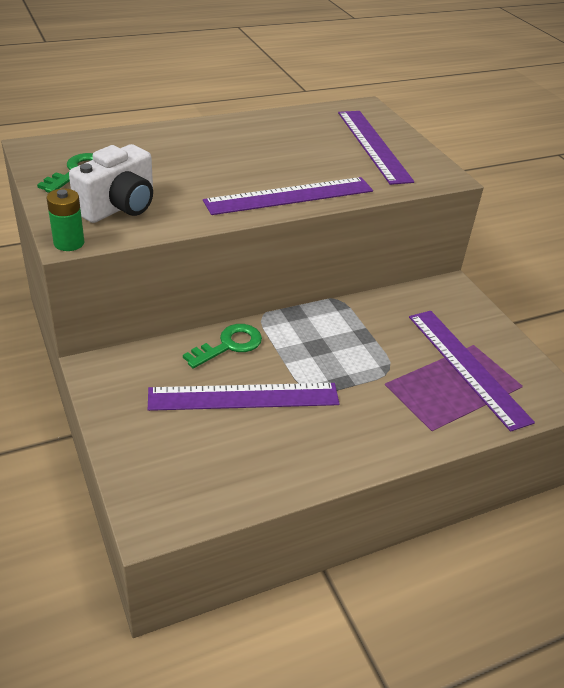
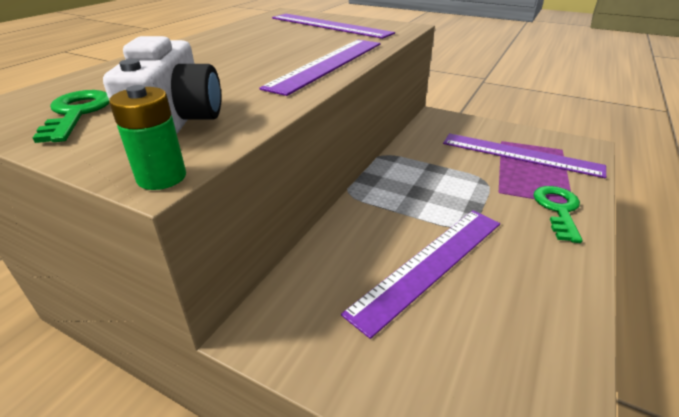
camera: 35 degrees left, 5 degrees down
green key [183,324,262,368] -> green key moved to [533,186,583,243]

